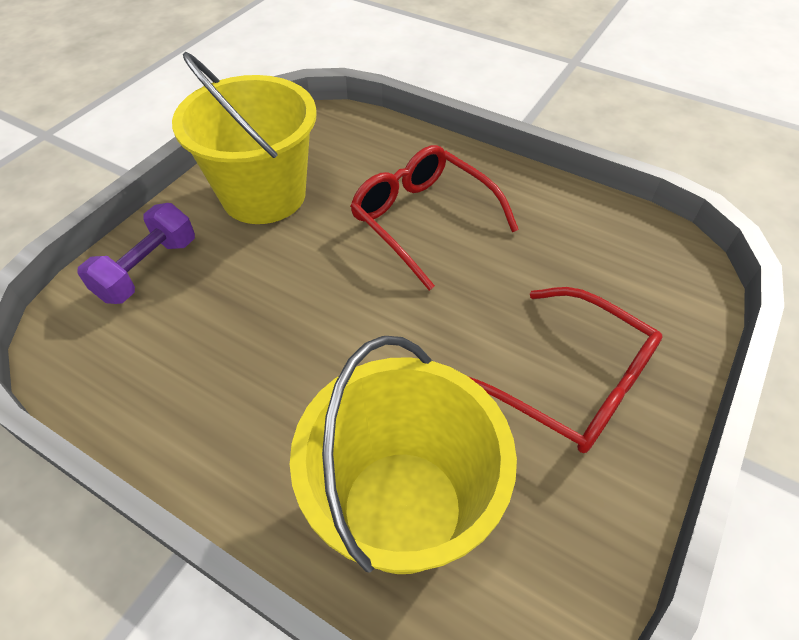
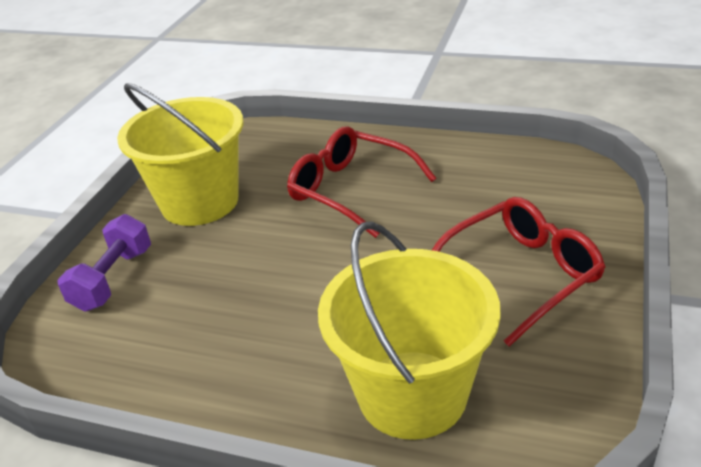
camera: 10 degrees left, 15 degrees down
red glasses [468,287,663,453] -> red glasses turned 60 degrees counterclockwise [432,197,606,347]

